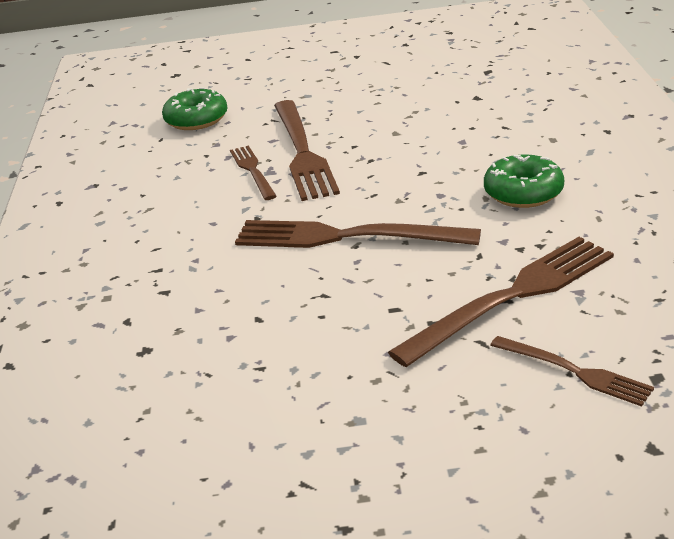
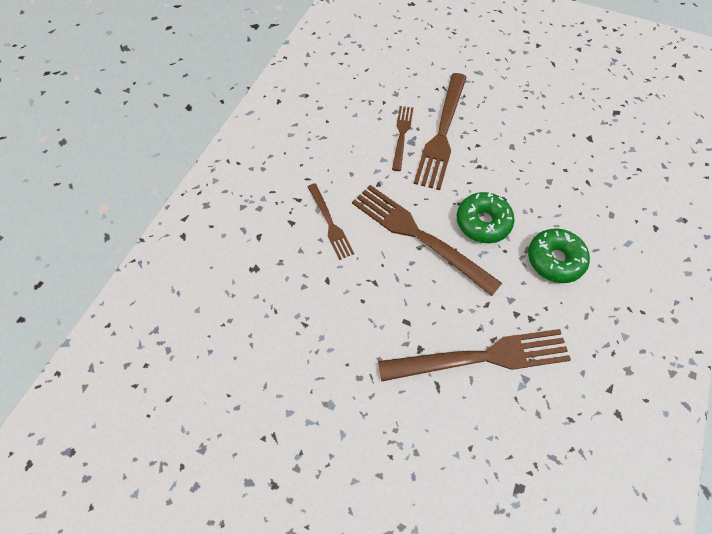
camera: 25 degrees right, 30 degrees up
green donut [162,88,228,130] -> green donut moved to [457,192,514,243]
brown fork [490,336,654,407] -> brown fork moved to [308,183,354,260]

